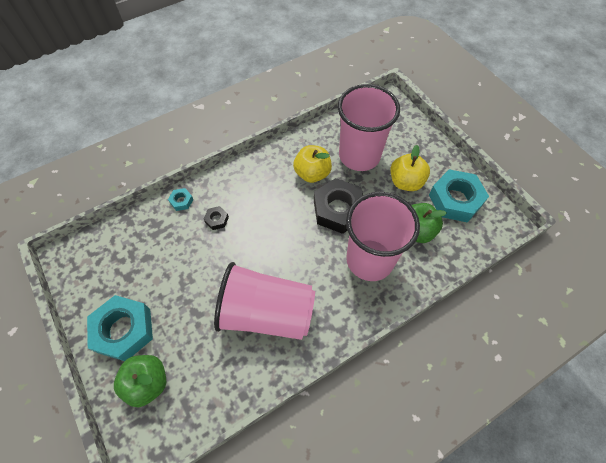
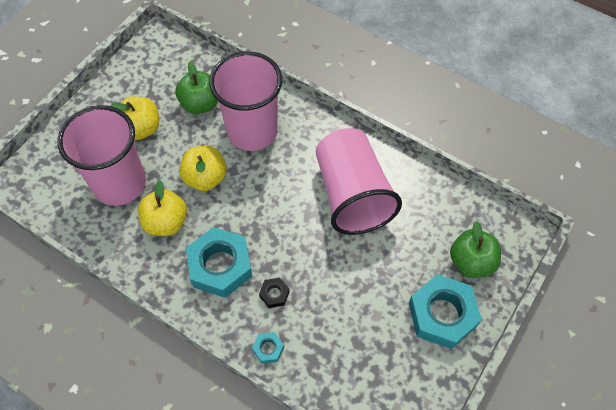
camera: 115 degrees left, 0 degrees up
black nut [314,178,363,234] -> yellow apple [179,146,227,191]
turquoise nut [429,169,489,223] -> turquoise nut moved to [186,227,252,298]

